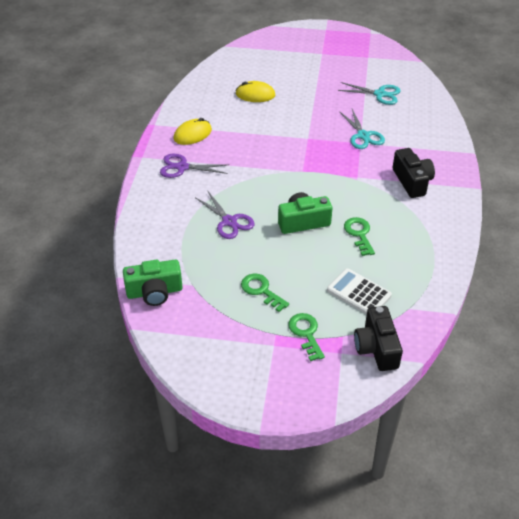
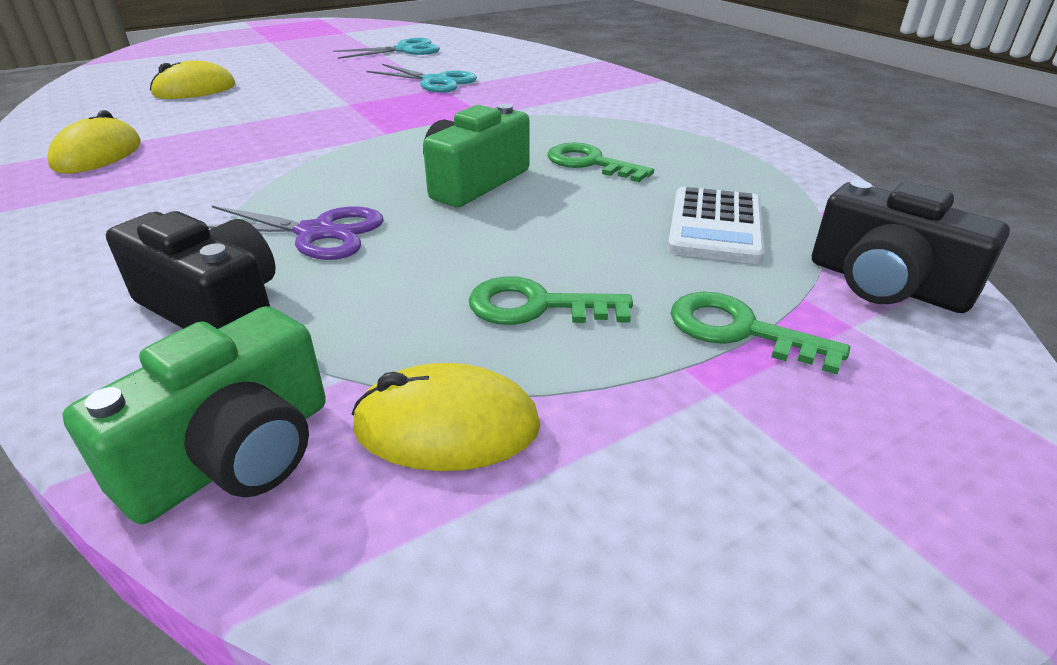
camera: 40 degrees left, 10 degrees down
purple scissors [160,154,229,178] -> none
white calculator [327,268,392,315] -> white calculator turned 75 degrees counterclockwise [667,187,765,264]
black camera [392,148,435,198] -> black camera moved to [106,211,276,329]
none -> yellow mouse [352,363,541,471]

